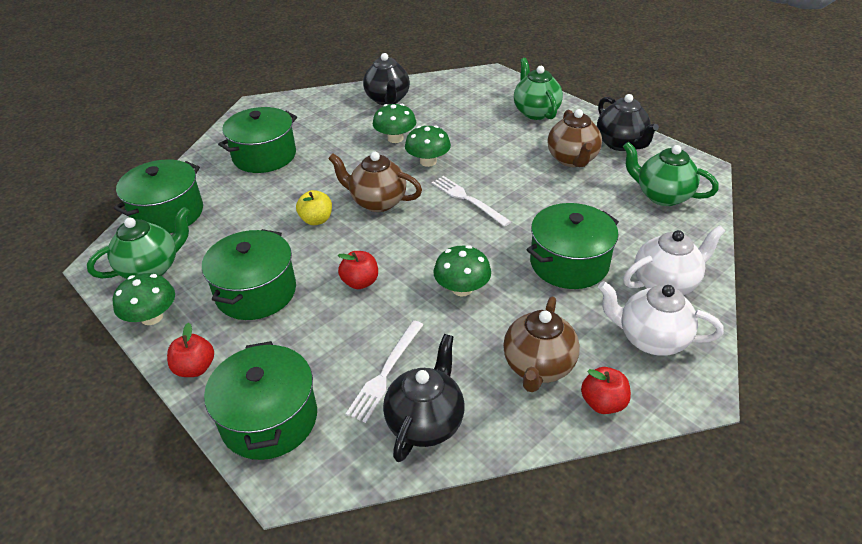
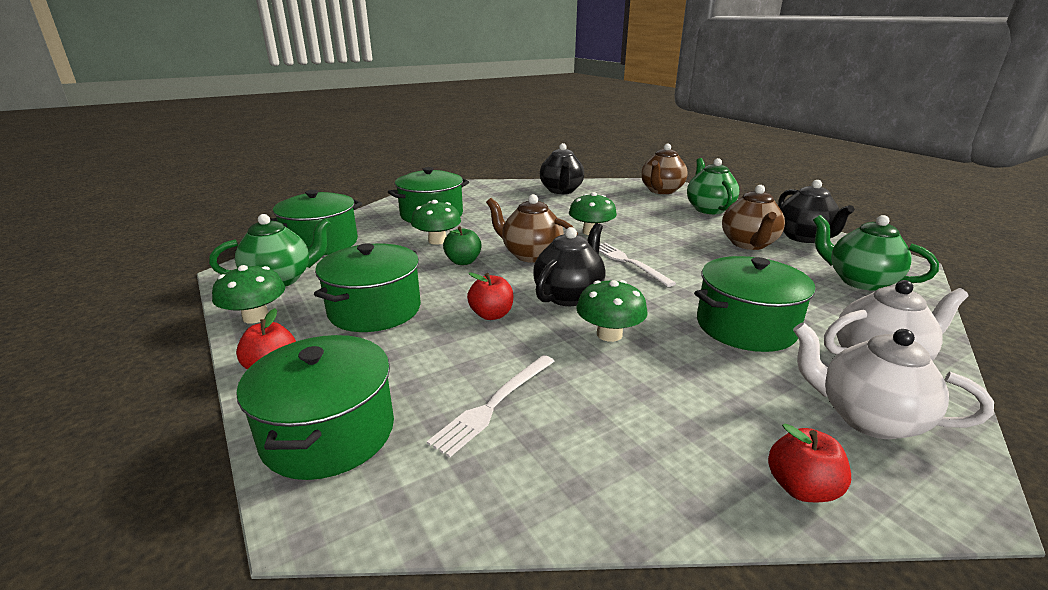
camera: 10 degrees right, 15 degrees down
yellow apple [296,190,332,225] -> green apple [443,226,482,265]
green mushroom [373,104,416,143] -> green mushroom moved to [411,200,461,245]
black teapot [383,334,465,462] -> black teapot moved to [533,223,605,306]
brown teapot [503,297,580,392] -> brown teapot moved to [641,144,688,194]

